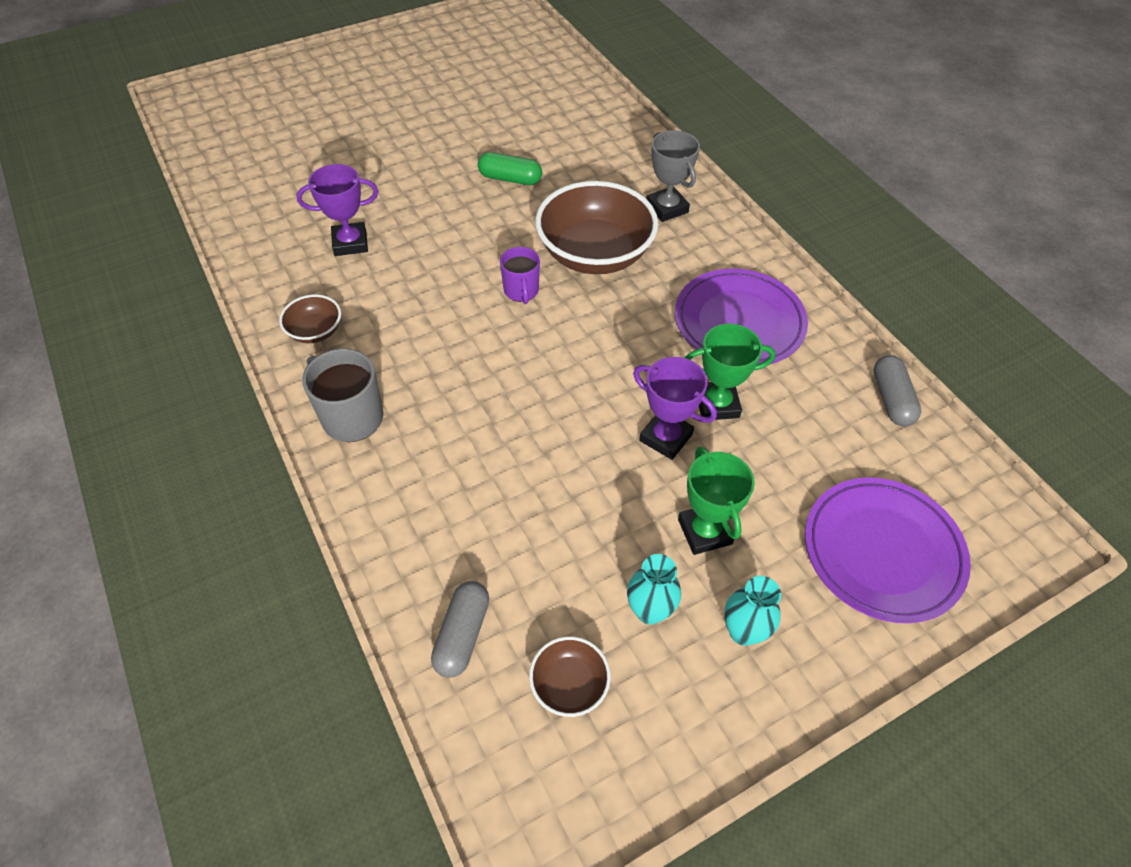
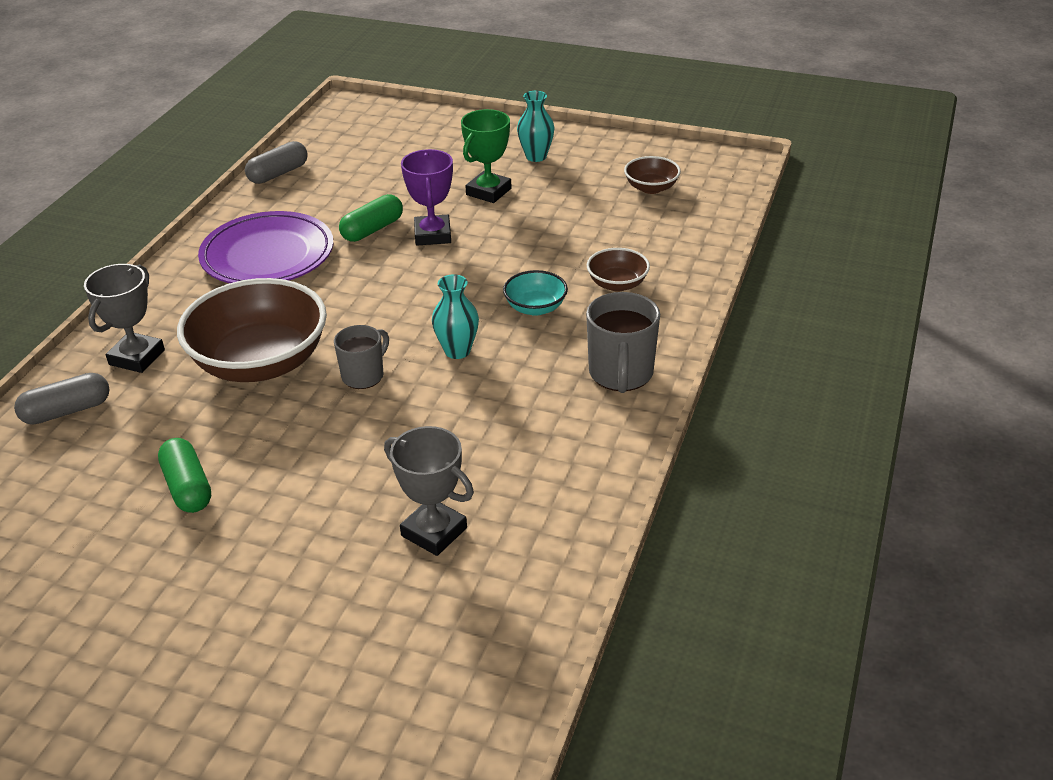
camera: 130 degrees left, 15 degrees down
brown bowl [279,294,341,343] -> brown bowl moved to [587,248,650,291]
purple trophy [296,164,378,256] -> grey trophy [384,426,474,556]
grey capsule [431,581,489,678] -> grey capsule moved to [14,373,109,424]
purple mug [500,247,540,304] -> grey mug [334,325,389,389]
turquoise vase [627,554,681,625] -> turquoise vase moved to [432,274,479,359]
green trophy [685,324,775,420] -> green capsule [339,194,403,242]
purple plate [805,477,971,623] -> none
none -> turquoise bowl [503,270,568,316]

